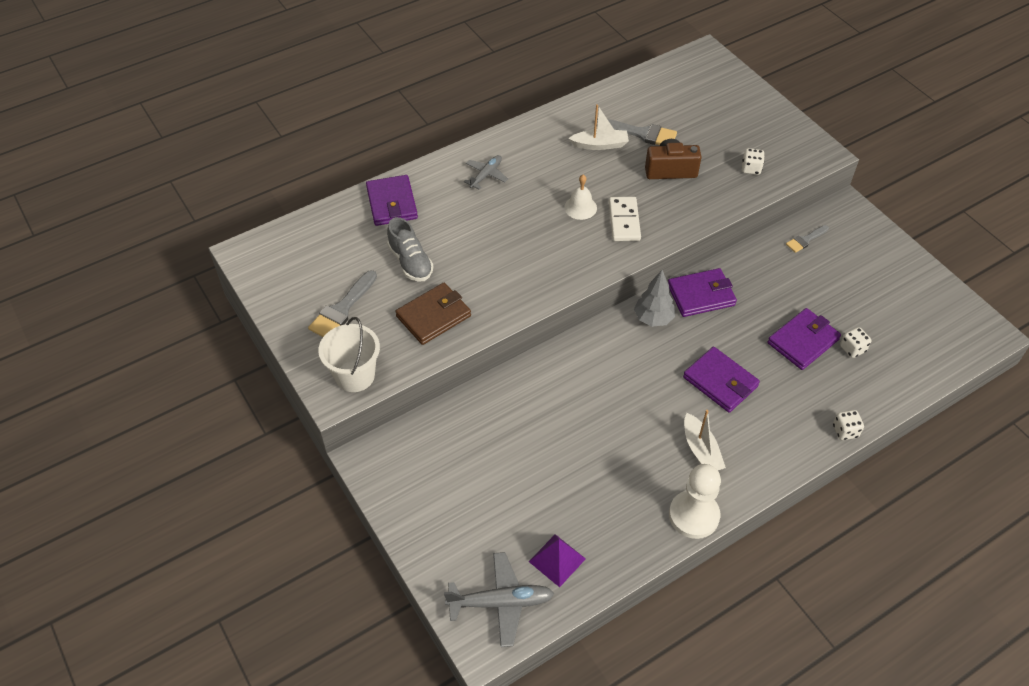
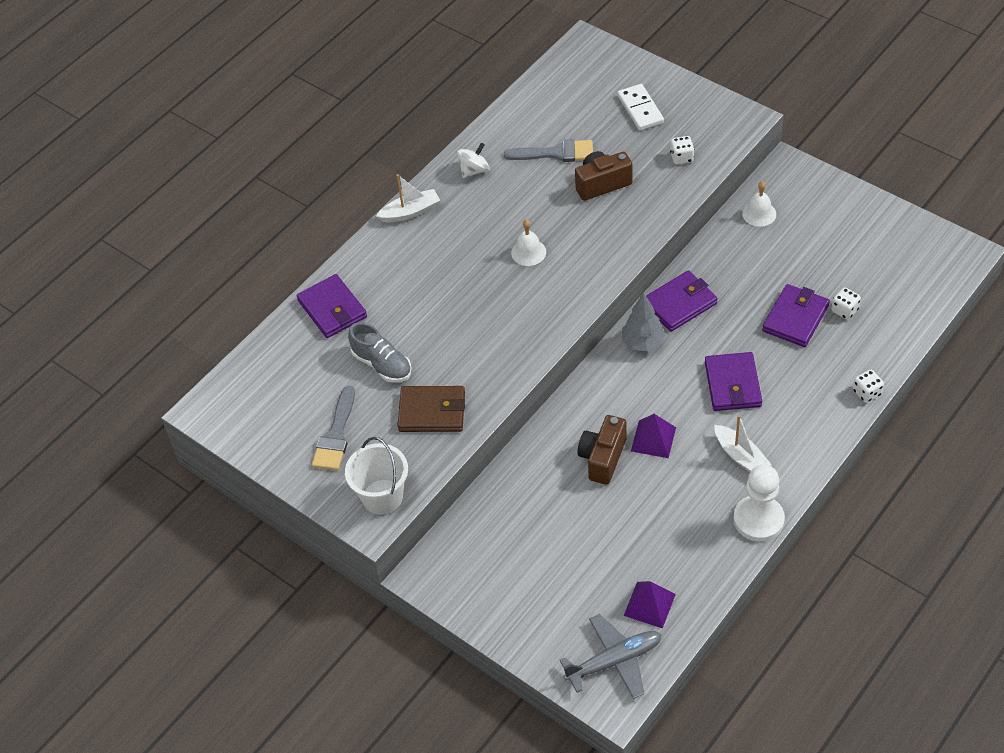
camera: 15 degrees left, 0 degrees up
brown wallet [395,283,471,345] -> brown wallet turned 60 degrees clockwise [397,386,465,432]
grey plane [464,155,508,190] -> none
white boat [569,104,629,150] -> white boat moved to [376,174,440,222]
white domino [609,197,641,241] -> white domino moved to [617,84,664,130]
purple wallet [683,347,760,413] -> purple wallet turned 60 degrees clockwise [705,352,762,411]
grey brush [786,225,829,253] -> white bell [742,181,776,227]
none -> white spinning top [457,143,490,178]
none -> brown camera [577,415,627,485]
none -> purple pyramid [631,414,676,458]

